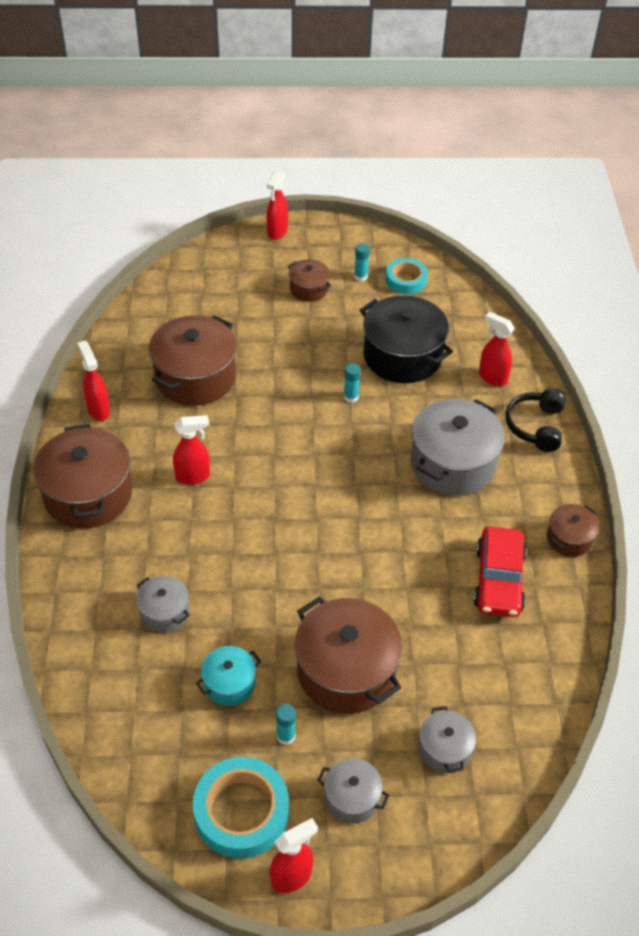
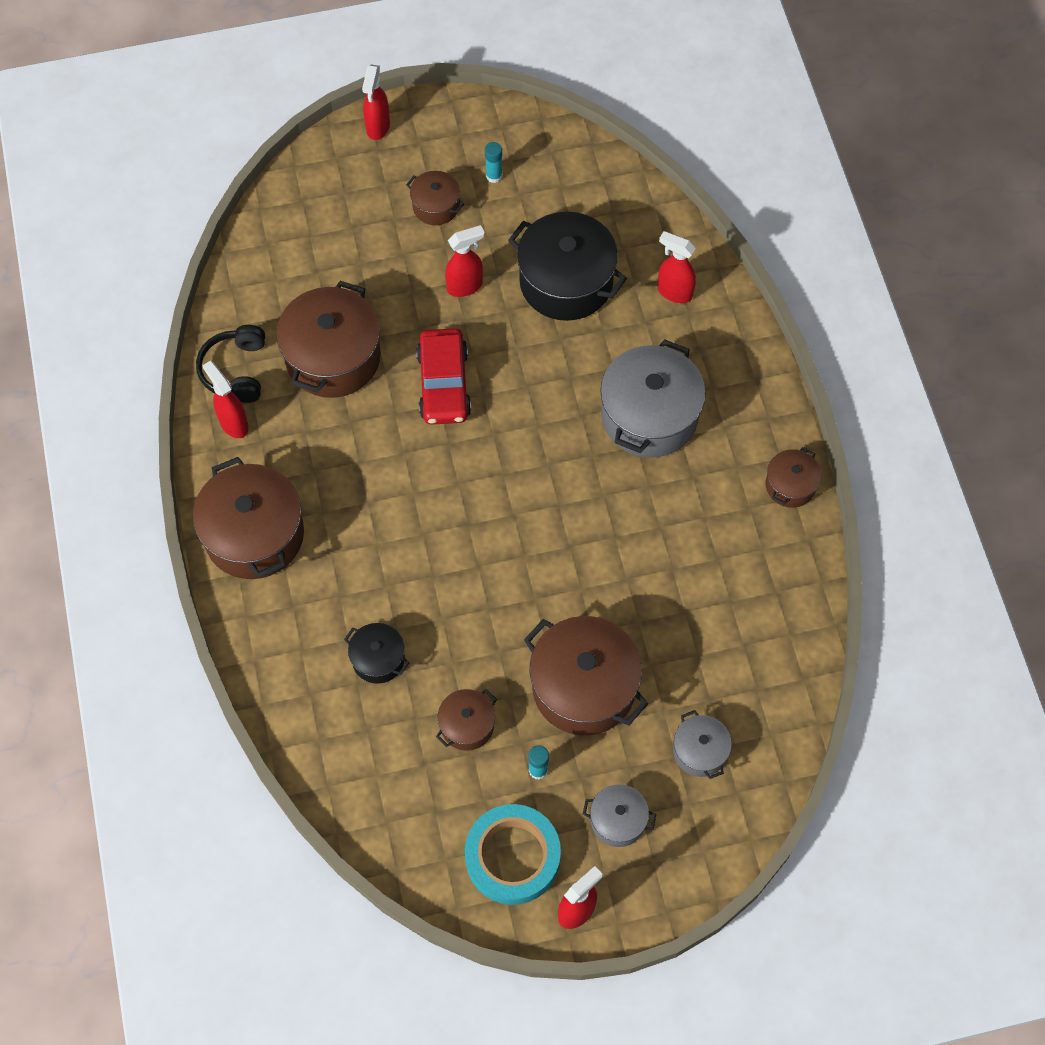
camera: 10 degrees left, 15 degrees up
grey pot [136,576,190,632] -> black pot [344,623,409,684]
red spray bottle [173,415,210,485] -> red spray bottle moved to [445,225,485,297]
turquoise pot [196,646,261,706] -> brown pot [436,689,497,751]
turquoise glue stick [344,363,361,403] -> none
turquoise tape [386,258,428,294] -> none
red car [473,527,527,617] -> red car moved to [416,328,471,425]
black headphones [506,388,566,452] -> black headphones moved to [196,325,265,403]

